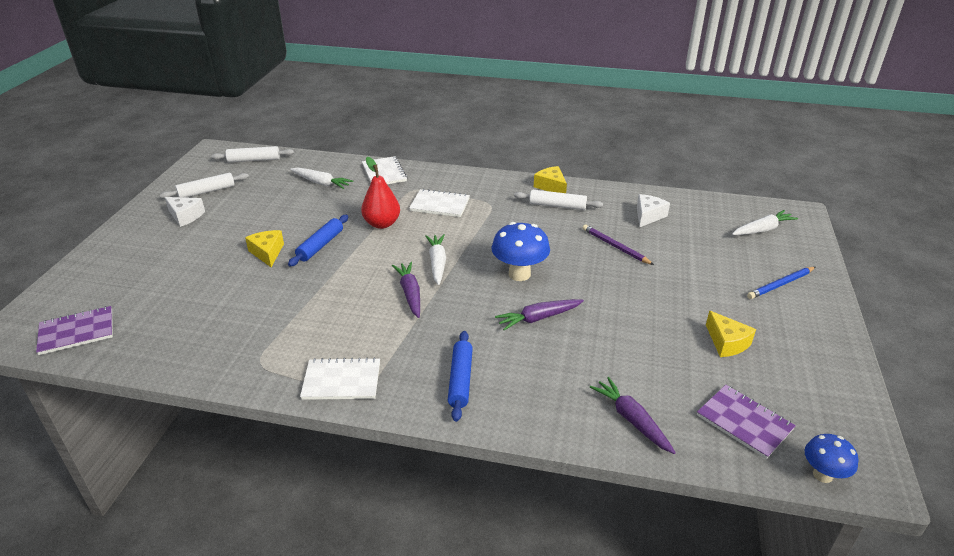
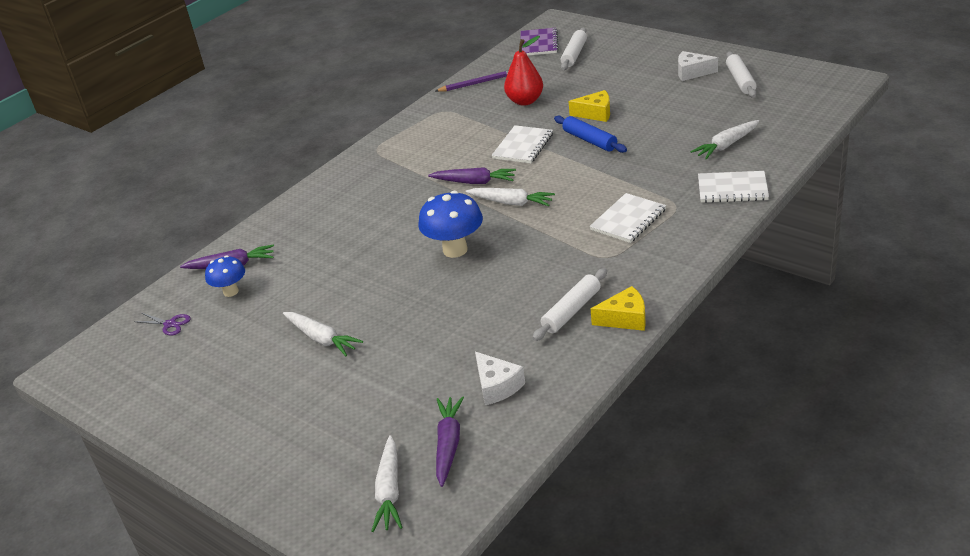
camera: 120 degrees right, 0 degrees up
white cheese [165,197,205,227] -> white cheese turned 45 degrees clockwise [678,51,718,81]
white rolling pin [211,146,294,162] -> white rolling pin moved to [561,27,587,70]
white notebook [300,357,380,400] -> white notebook moved to [492,125,553,163]
red pear [361,157,400,229] -> red pear moved to [504,36,543,106]
blue rolling pin [448,331,473,422] -> none
purple carrot [495,299,584,331] -> purple carrot moved to [436,396,464,487]
purple pencil [583,225,654,265] -> purple pencil moved to [436,70,509,92]
purple notebook [697,385,796,459] -> purple scissors [134,313,191,336]
yellow cheese [706,311,756,357] -> none
blue pencil [747,267,815,299] -> none
blue mushroom [805,434,859,483] -> blue mushroom moved to [205,255,245,297]
none -> white carrot [283,312,363,356]

